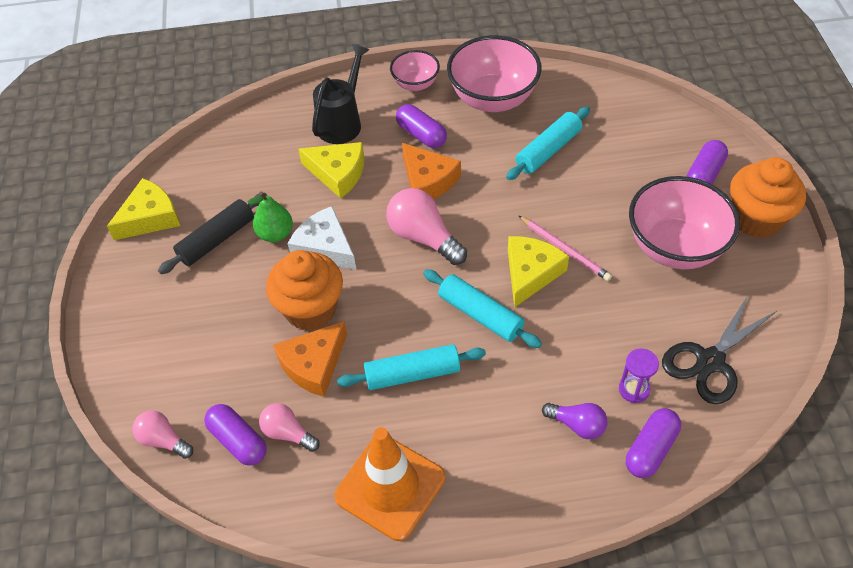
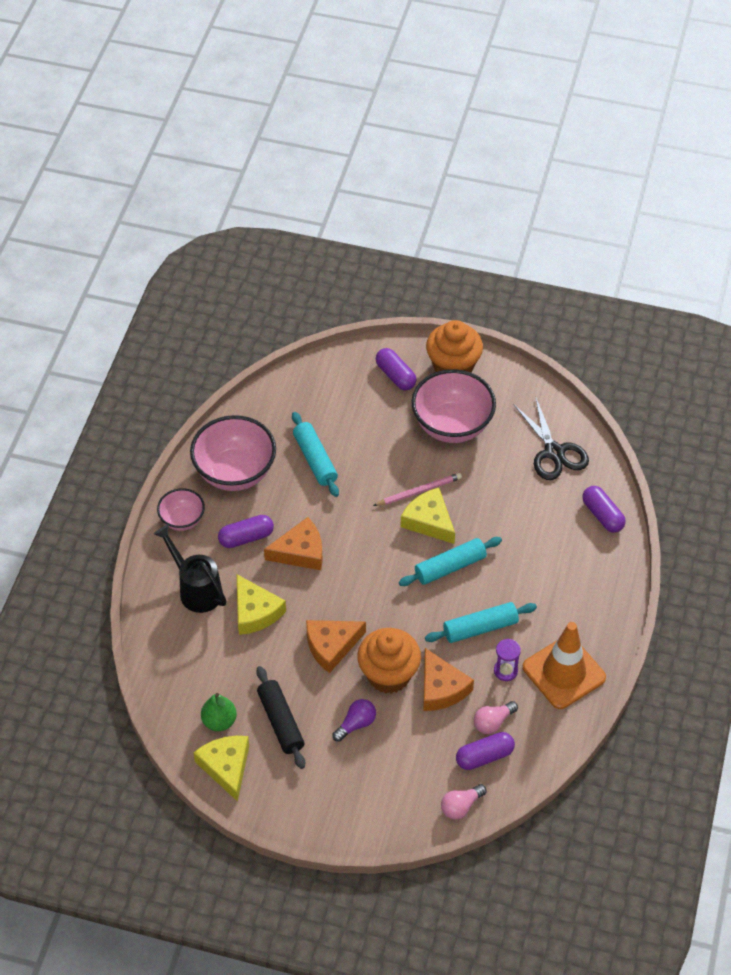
camera: 70 degrees left, 0 degrees up
green pear [248,191,293,242] -> green pear moved to [201,693,237,731]
white cheese [288,206,356,270] -> orange cheese [306,620,366,673]
yellow cheese [298,142,364,198] -> yellow cheese turned 105 degrees clockwise [237,575,286,635]
turquoise rolling pin [337,344,486,390] -> turquoise rolling pin turned 60 degrees clockwise [425,602,537,643]
pink light bulb [386,188,467,265] -> none
purple light bulb [542,403,608,439] -> purple light bulb moved to [332,699,376,742]
purple hourglass [619,349,659,403] -> purple hourglass moved to [494,639,521,681]

